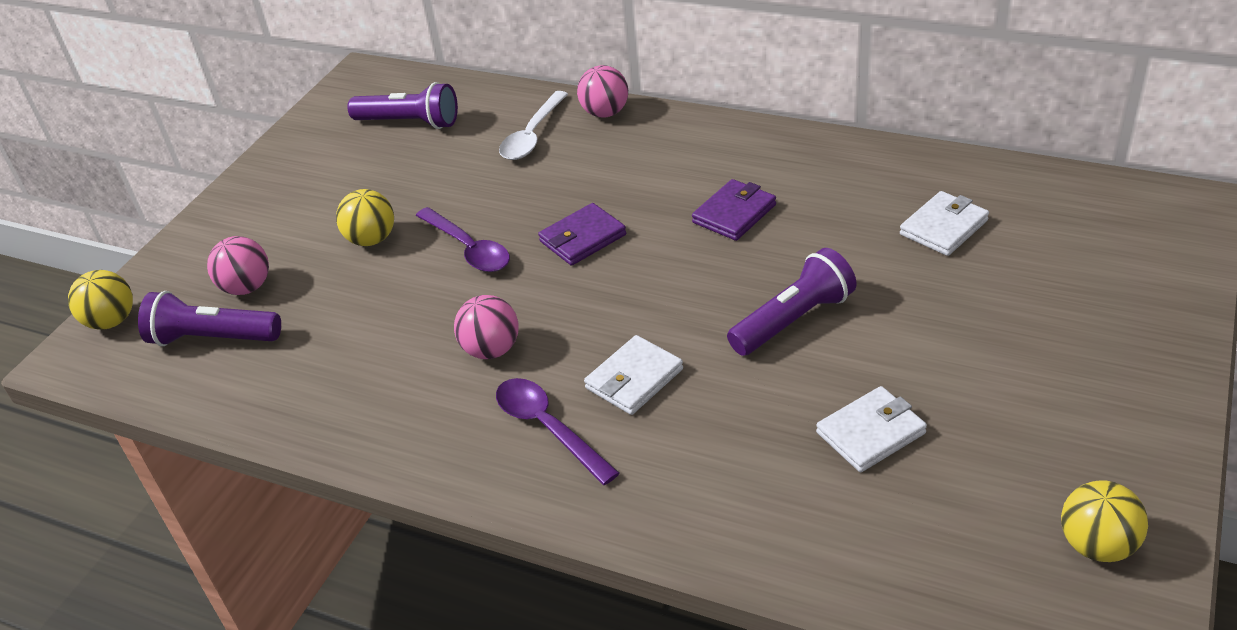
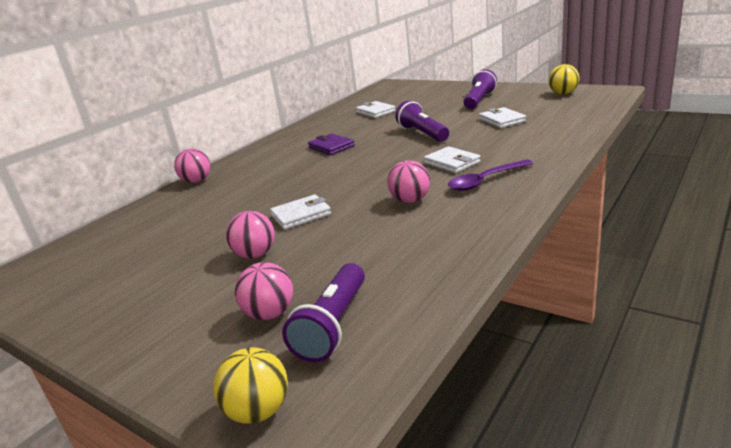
camera: 80 degrees left, 15 degrees down
yellow ball [336,189,394,246] -> pink ball [226,211,275,258]
purple flashlight [347,82,458,129] -> purple flashlight moved to [463,69,497,109]
purple spoon [416,207,510,272] -> white wallet [270,194,331,230]
white spoon [499,91,568,160] -> none
purple wallet [538,203,626,266] -> none

